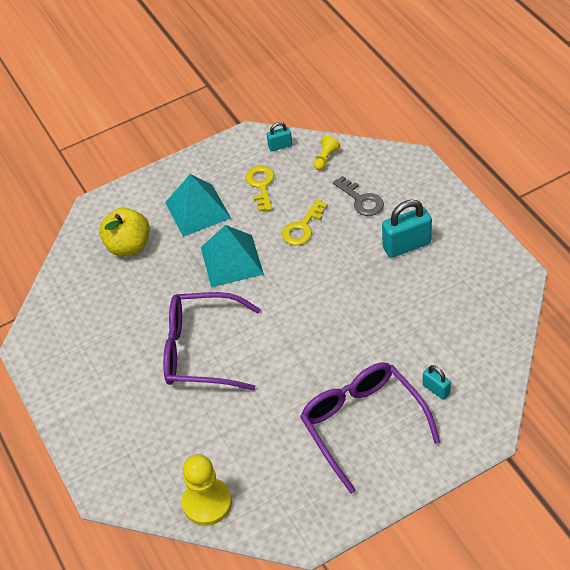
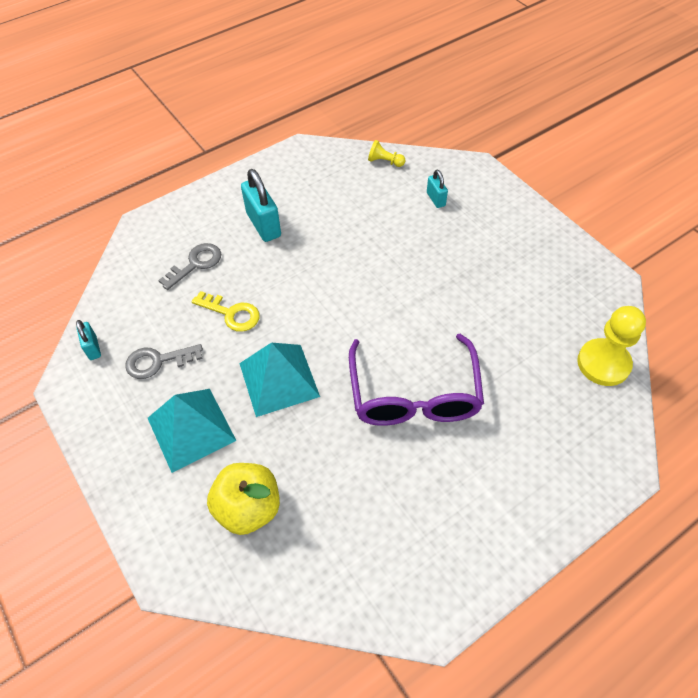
camera: 100 degrees left, 5 degrees up
yellow key [245,165,274,212] -> grey key [125,344,203,379]
purple glasses [300,363,440,494] -> none
yellow pawn [313,136,340,170] -> yellow pawn moved to [368,140,406,167]
turquoise padlock [423,365,451,400] -> turquoise padlock turned 60 degrees counterclockwise [427,170,448,208]

